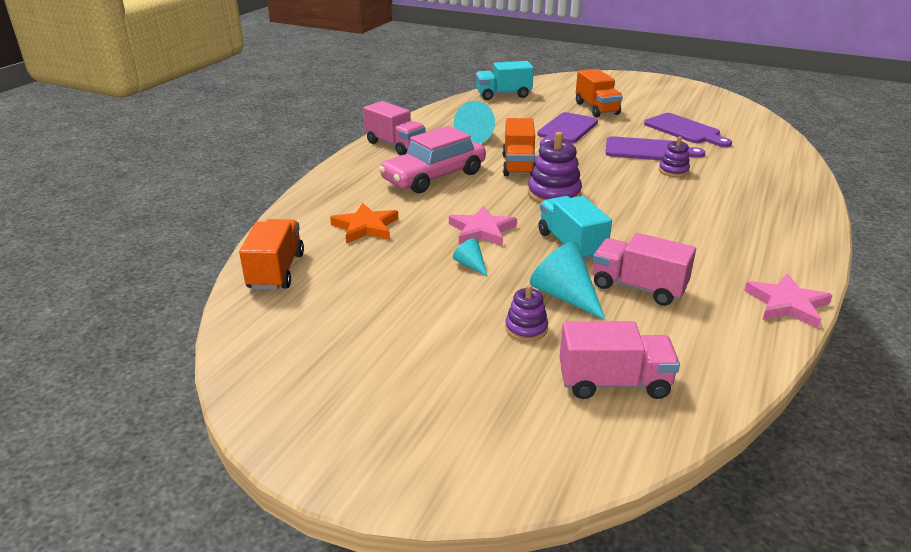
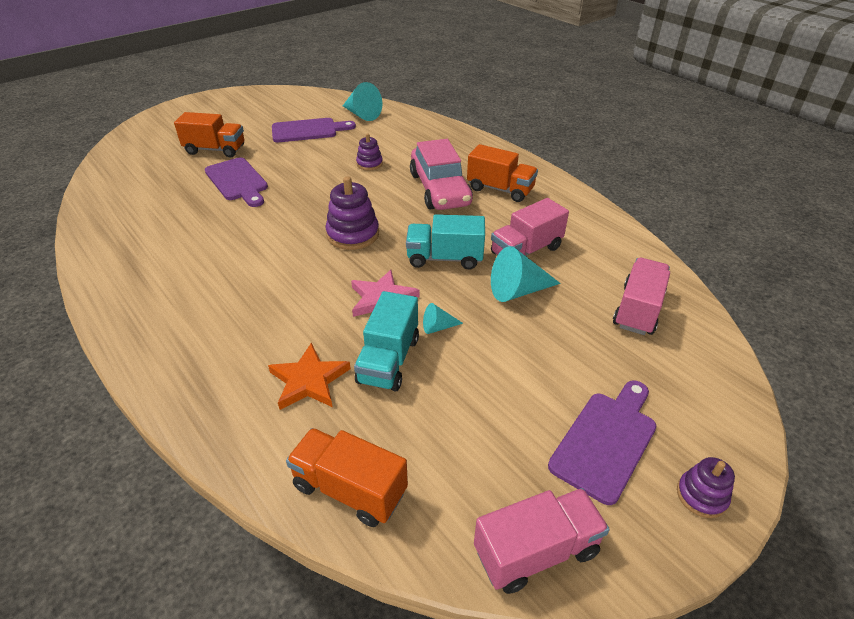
camera: 65 degrees left, 10 degrees up
pink truck [363,101,426,155] -> pink truck moved to [474,488,610,594]
pink car [379,126,486,193] -> pink car moved to [410,139,473,210]
turquoise cone [454,101,495,144] -> turquoise cone moved to [343,82,382,121]
turquoise truck [476,61,534,100] -> turquoise truck moved to [354,291,419,392]
orange truck [502,118,536,176] -> orange truck moved to [467,144,538,202]
purple stacking toy [505,284,548,341] -> purple stacking toy moved to [677,457,735,518]
purple cutting board [606,136,705,160] -> purple cutting board moved to [548,381,656,505]
pink star [744,273,833,328] -> none

